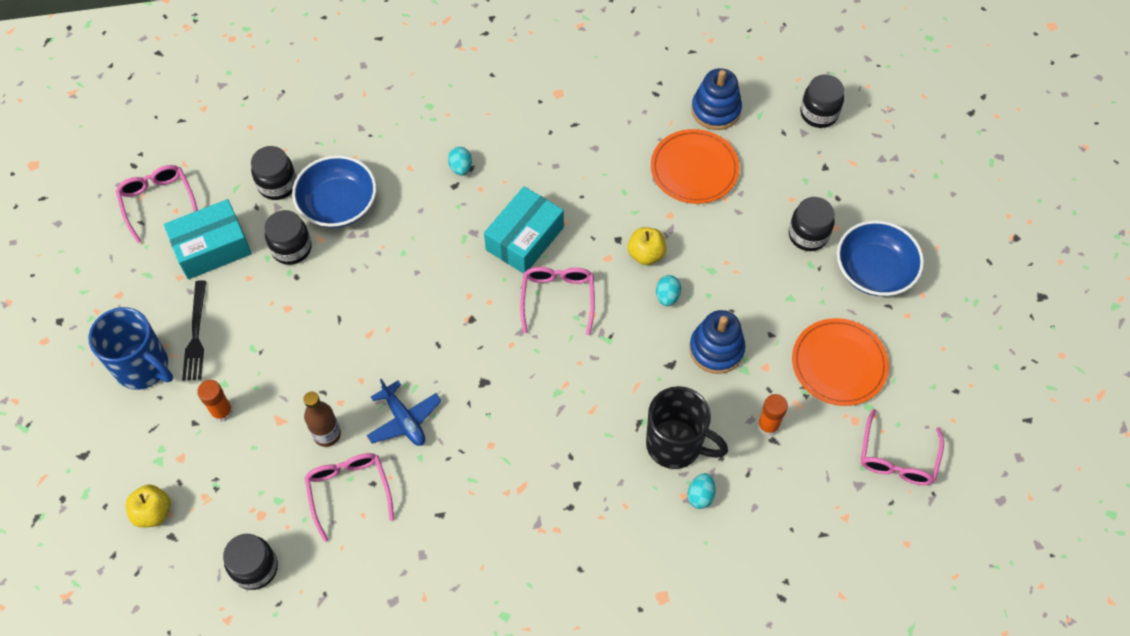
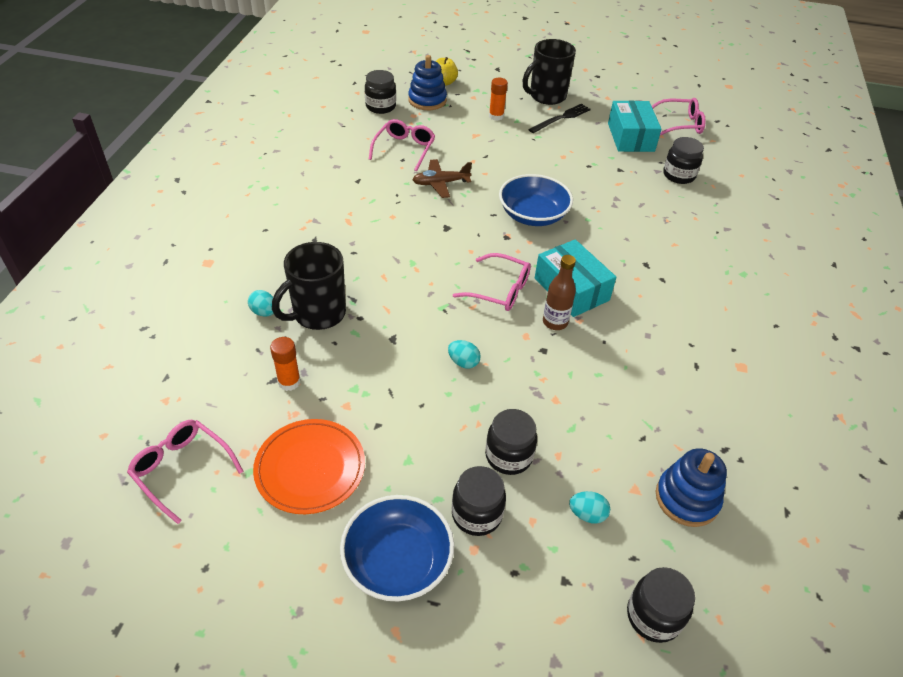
camera: 110 degrees right, 15 degrees down
blue mug [88,307,173,390] -> black mug [523,39,576,105]
black fork [182,280,206,381] -> black fork turned 120 degrees clockwise [528,104,591,133]
black jar [265,210,312,265] -> black jar moved to [485,409,537,475]
blue bowl [292,155,376,228] -> blue bowl moved to [499,174,573,226]
brown bottle [303,392,341,447] -> brown bottle moved to [543,255,576,330]
pink glasses [305,453,394,542] -> pink glasses turned 75 degrees counterclockwise [369,119,435,171]
blue plane [366,378,441,446] -> brown plane [412,159,472,198]
turquoise egg [448,147,472,176] -> turquoise egg moved to [569,491,610,524]
yellow apple [628,227,667,265] -> none
orange plate [651,129,740,204] -> none
blue stacking toy [689,310,745,374] -> blue stacking toy moved to [408,55,447,110]

